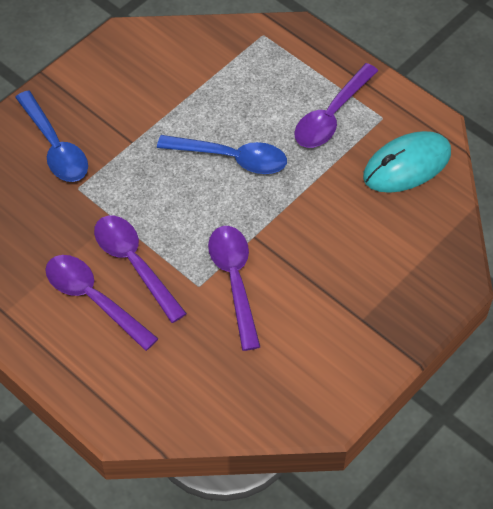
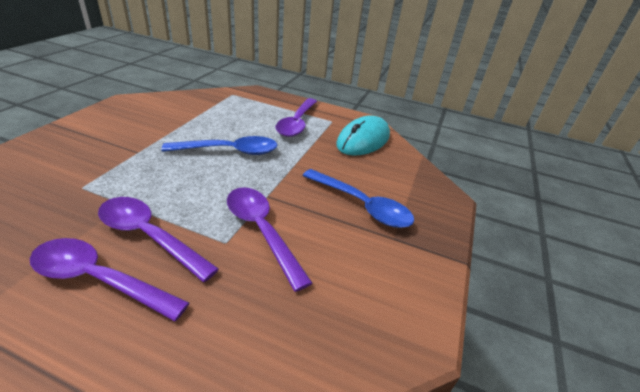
camera: 25 degrees left, 20 degrees down
blue spoon [15,90,88,182] -> blue spoon moved to [302,169,414,228]

